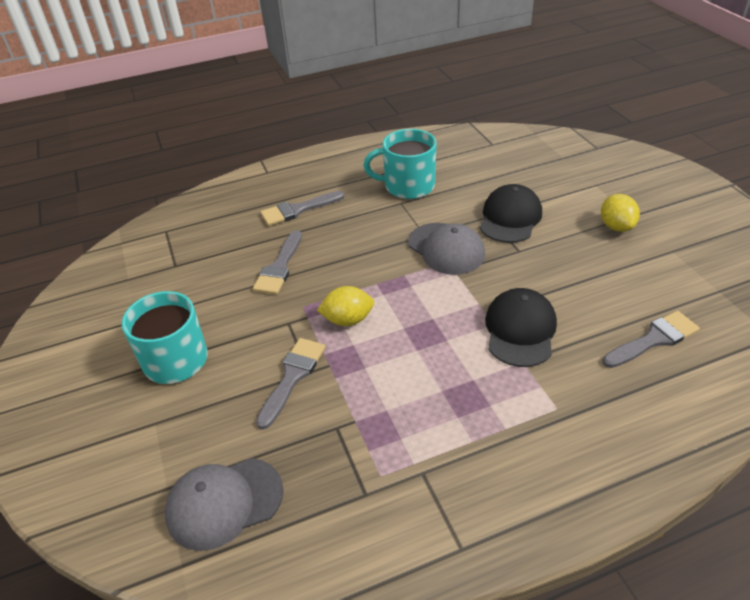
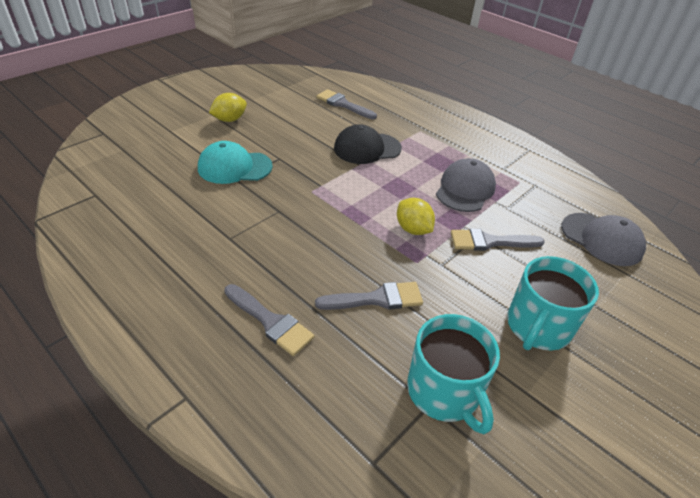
camera: 120 degrees left, 0 degrees up
turquoise mug [364,129,437,199] -> turquoise mug moved to [407,314,500,434]
grey cap [408,223,485,275] -> grey cap moved to [436,158,496,212]
black cap [480,184,542,243] -> turquoise cap [198,141,273,184]

